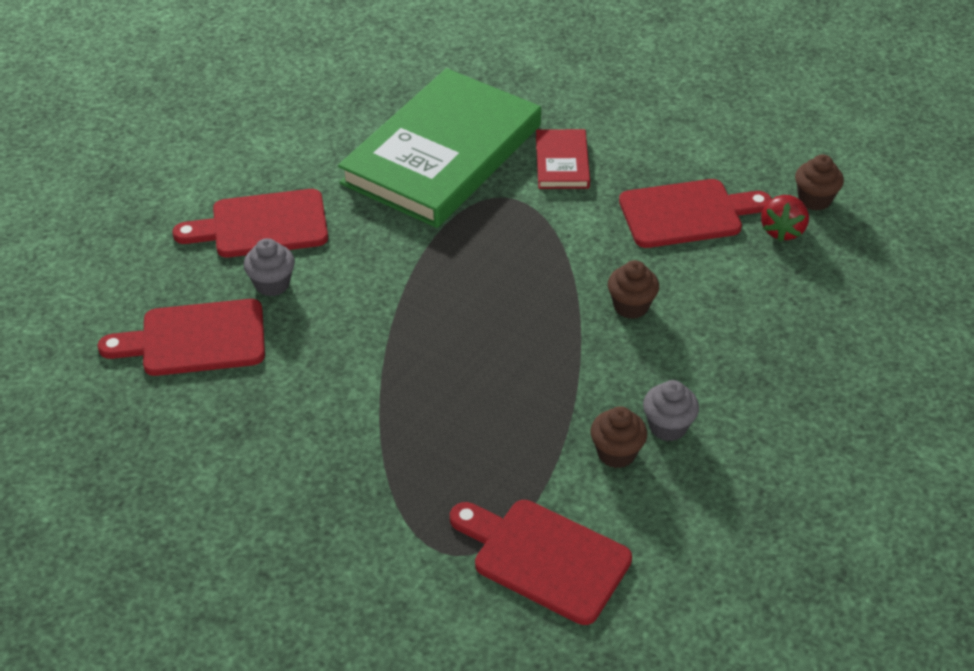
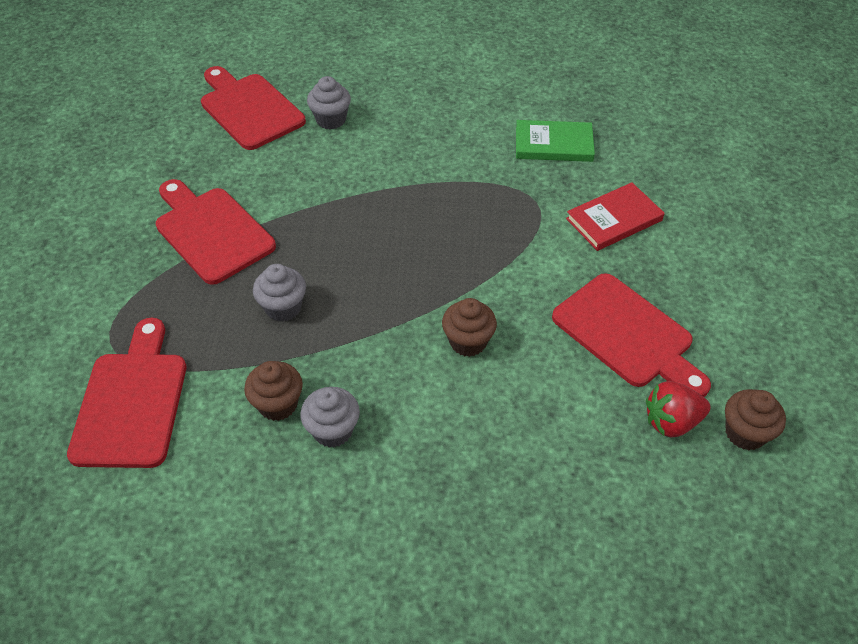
camera: 60 degrees right, 5 degrees up
red cutting board [172,189,328,258] -> red cutting board moved to [156,179,276,285]
green book [338,68,541,228] -> green book [516,120,595,162], size x0.42
none -> grey cupcake [253,264,306,322]

